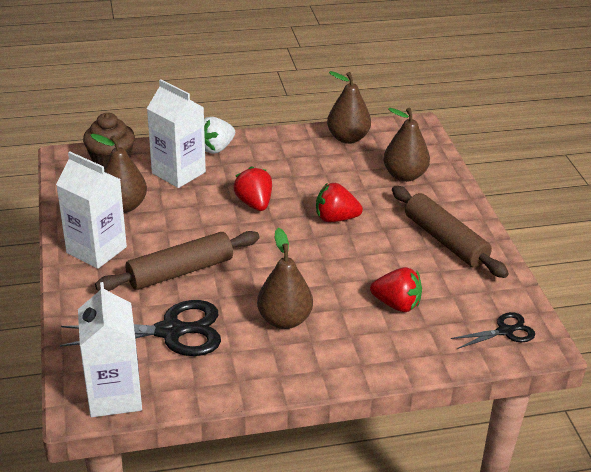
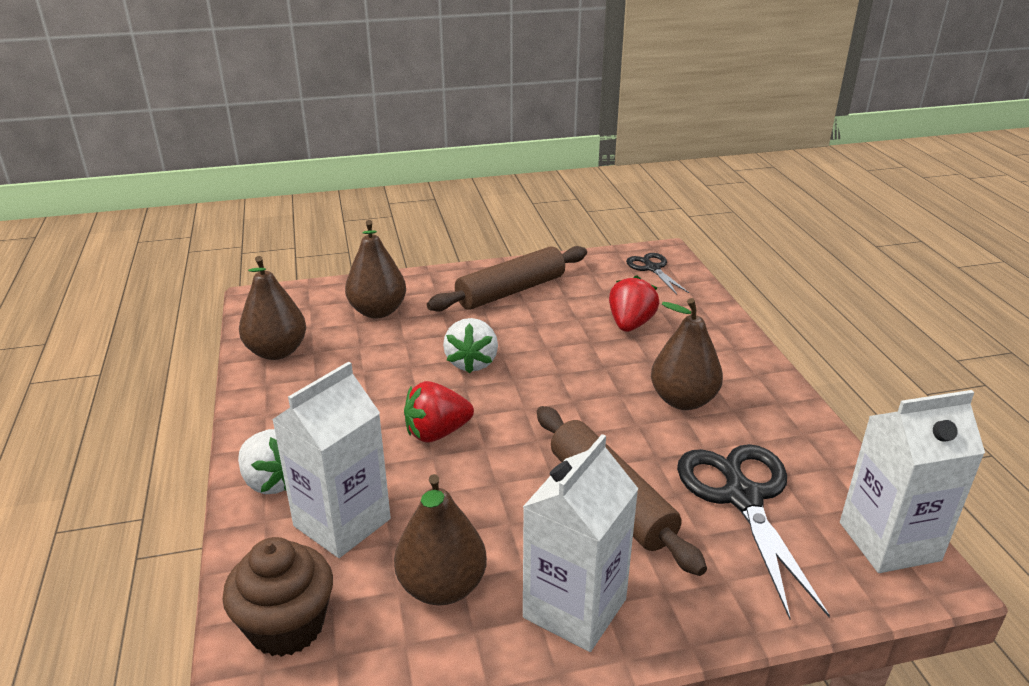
camera: 90 degrees left, 5 degrees down
red strawberry [316,183,363,222] -> white strawberry [443,318,498,374]

